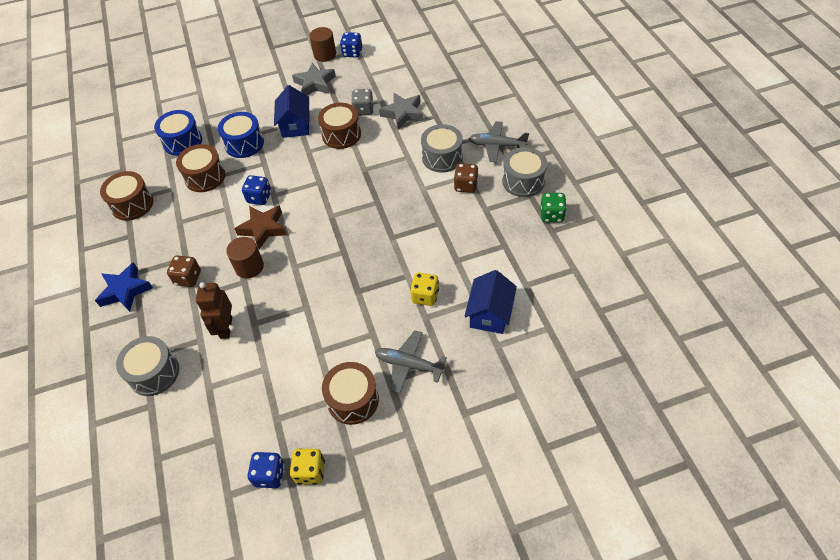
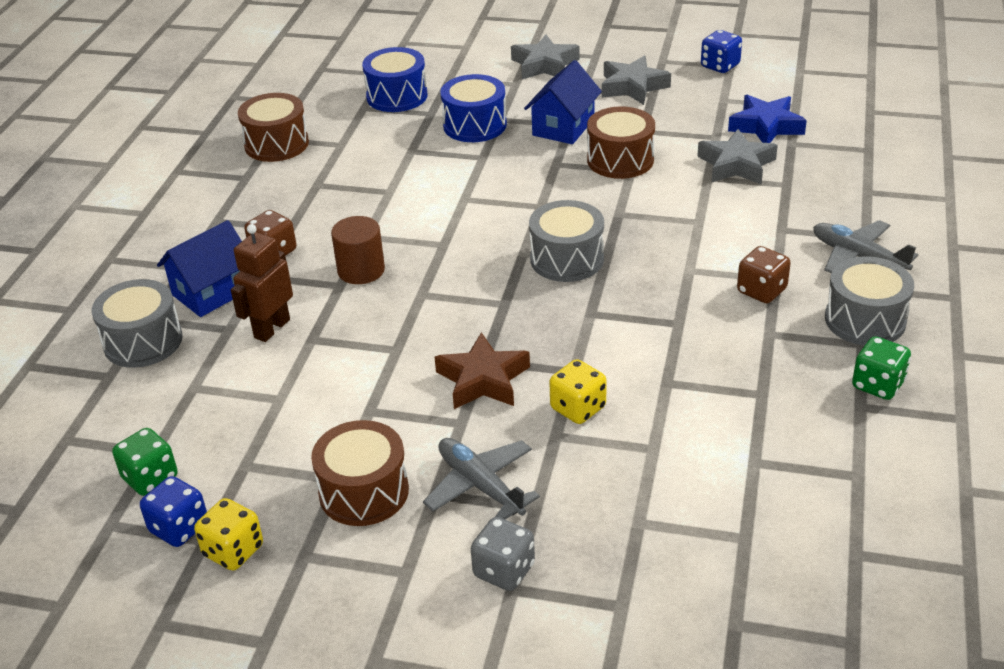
camera: 30 degrees right, 15 degrees down
blue star [95,262,153,312] -> blue star moved to [728,95,807,143]
brown drum [176,144,225,192] -> none
brown star [234,206,287,249] -> brown star moved to [434,332,530,409]
blue dice [242,175,271,205] -> none
brown cylinder [309,27,336,62] -> none
grey dice [351,89,374,116] -> grey dice moved to [471,517,535,591]
grey drum [421,124,463,173] -> grey drum moved to [529,200,604,282]
blue house [464,270,517,334] -> blue house moved to [157,220,242,317]
none -> green dice [112,428,178,496]
none -> grey star [511,35,580,79]

